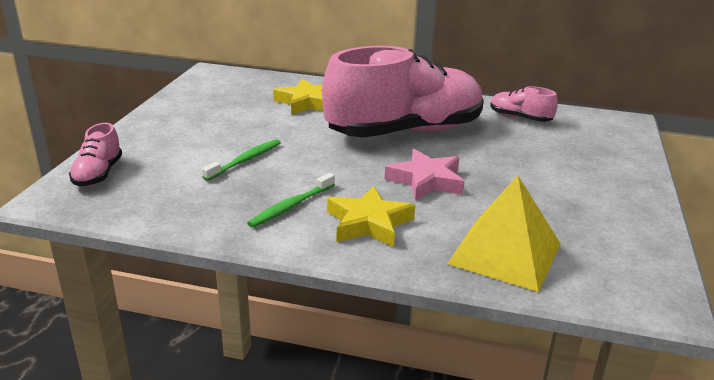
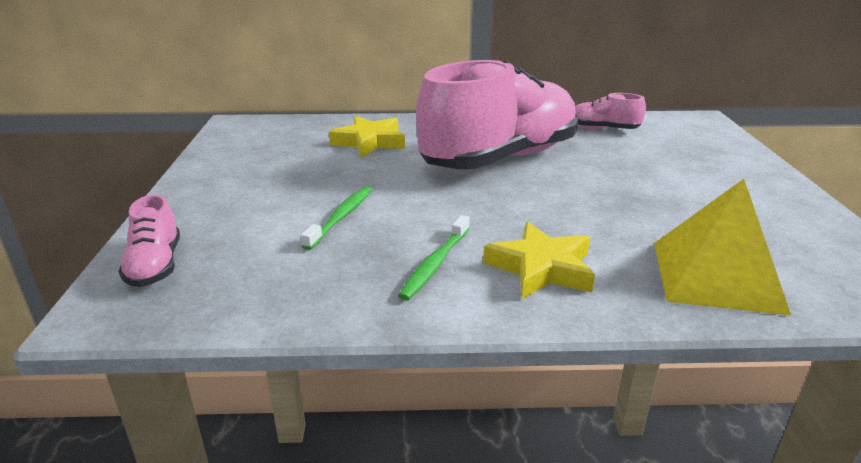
camera: 15 degrees left, 0 degrees up
pink star [384,149,465,201] -> none

